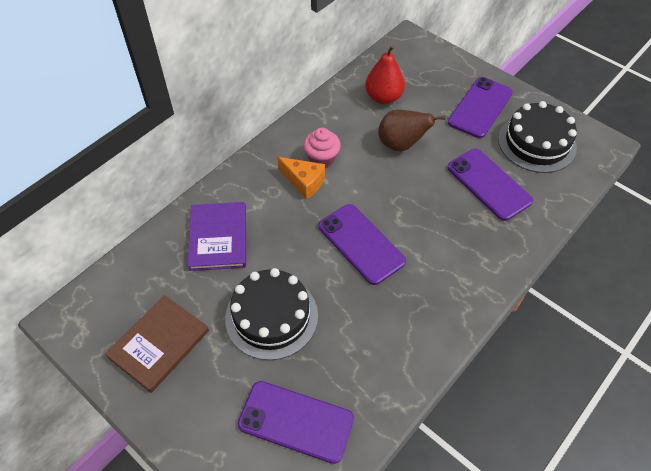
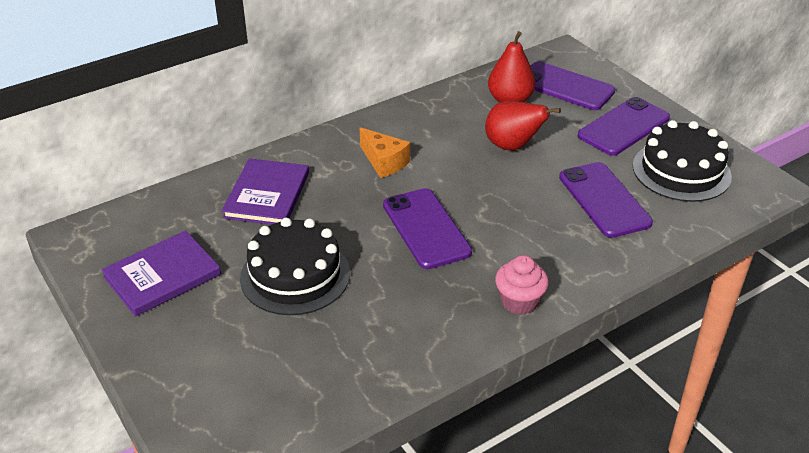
camera: 15 degrees right, 15 degrees down
brown book [105,295,209,393] -> purple book [101,230,221,317]
purple phone [238,381,354,464] -> purple phone moved to [531,61,615,110]
pink cupcake [303,128,341,168] -> pink cupcake moved to [495,255,549,315]
brown pear [378,110,446,151] -> red pear [485,101,561,151]

